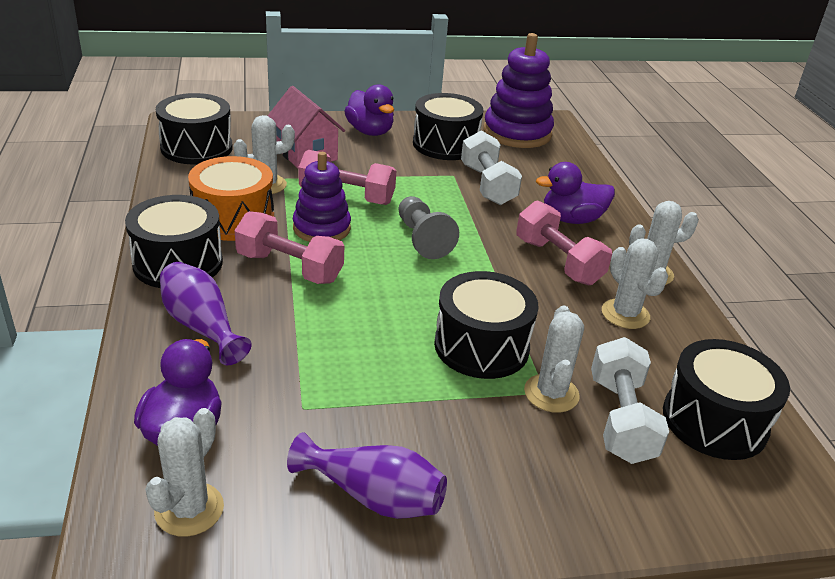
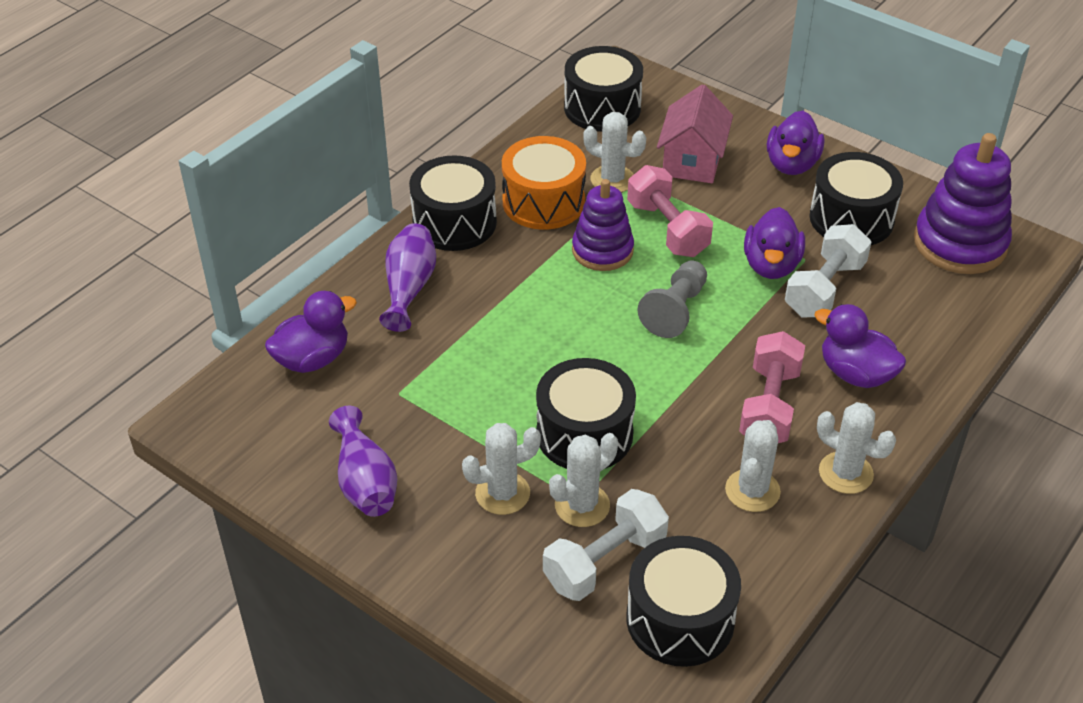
camera: 50 degrees right, 10 degrees up
white cactus [145,408,224,537] -> white cactus moved to [462,423,541,515]
pink dumbbell [234,211,344,284] -> none
none -> purple duck [744,207,805,279]

